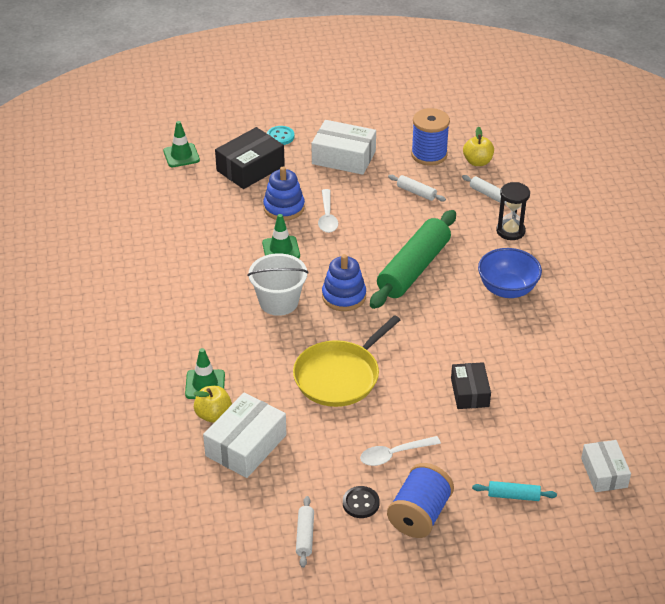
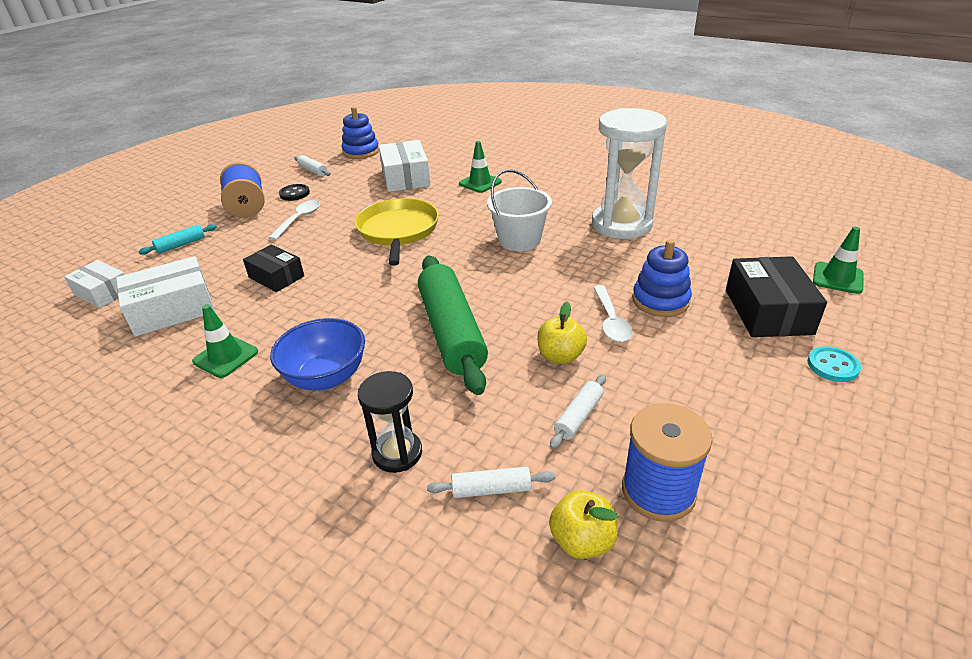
camera: 135 degrees right, 5 degrees down
yellow apple [193,386,232,423] -> yellow apple moved to [537,301,587,364]
green traffic cone [262,214,300,259] -> green traffic cone moved to [192,305,258,378]
white box [312,120,376,175] -> white box moved to [116,256,215,337]
white spoon [318,189,338,233] -> white spoon turned 135 degrees counterclockwise [593,285,633,342]
blue stacking toy [322,254,366,311] -> blue stacking toy moved to [342,107,379,159]
white rolling pin [388,175,446,202] -> white rolling pin turned 45 degrees counterclockwise [550,374,606,449]
none -> white hourglass [592,108,667,239]

